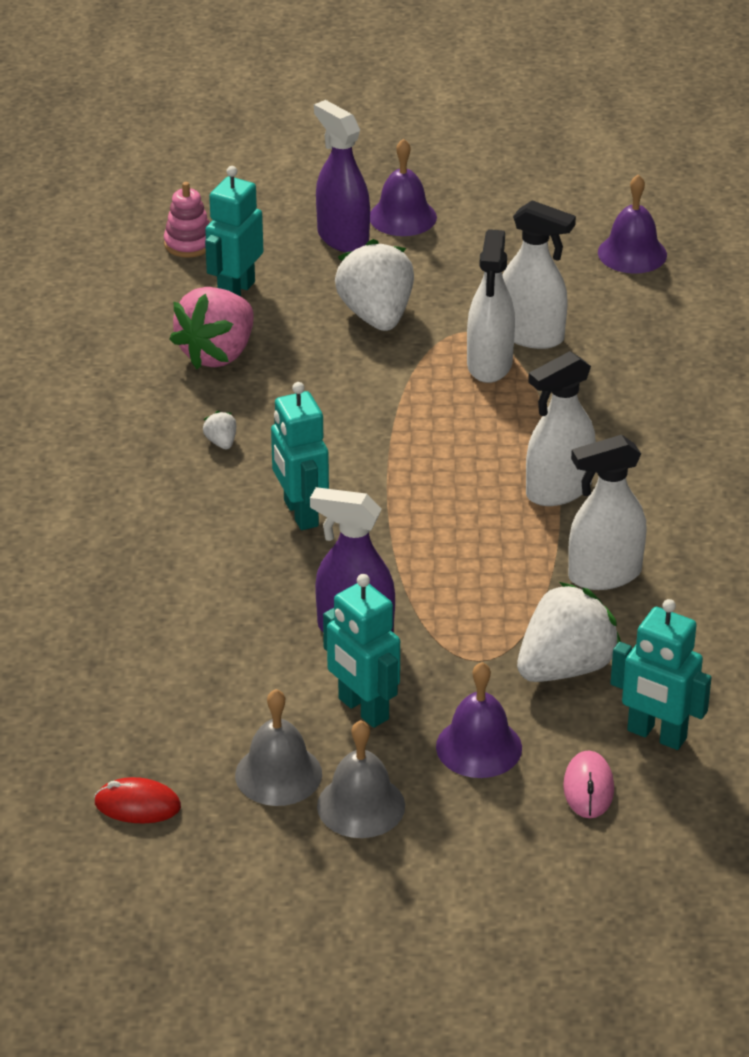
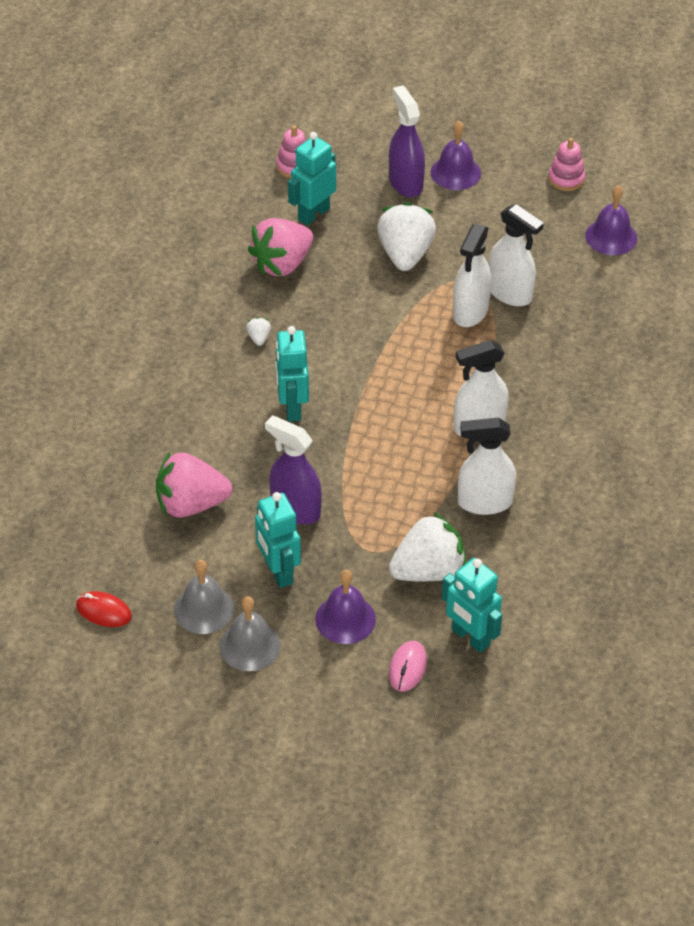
camera: 15 degrees right, 10 degrees up
none -> pink strawberry [156,452,232,518]
none -> pink stacking toy [548,138,585,191]

